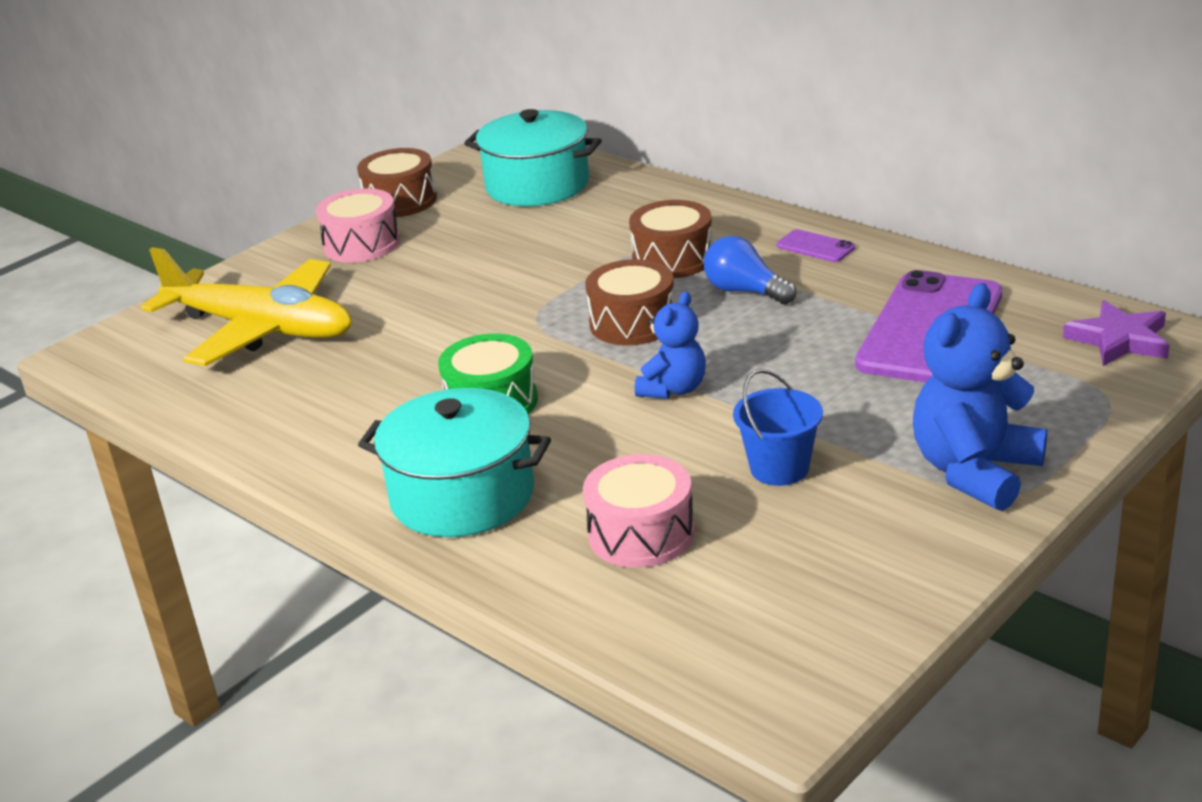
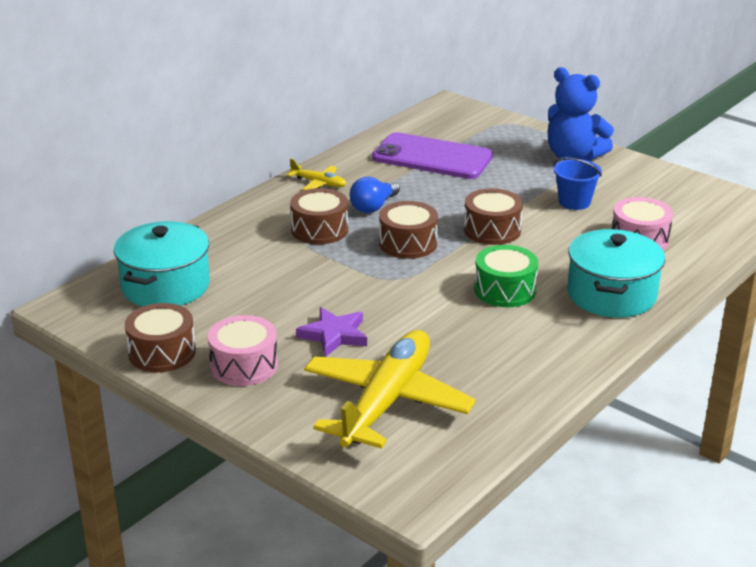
camera: 95 degrees left, 0 degrees up
blue teddy bear [635,291,706,399] -> brown drum [464,188,523,245]
purple phone [776,229,855,262] -> yellow plane [287,159,346,190]
purple star [1063,300,1169,366] -> purple star moved to [296,307,367,357]

